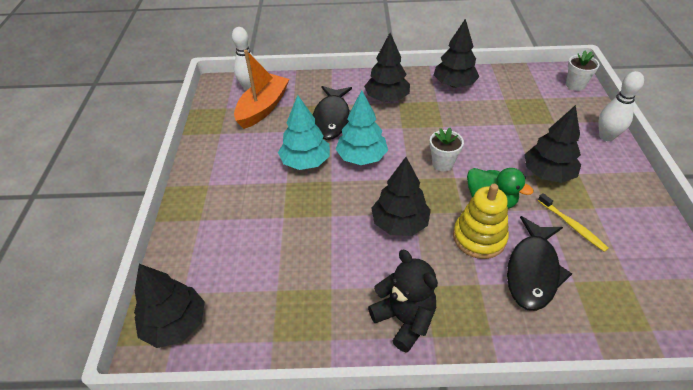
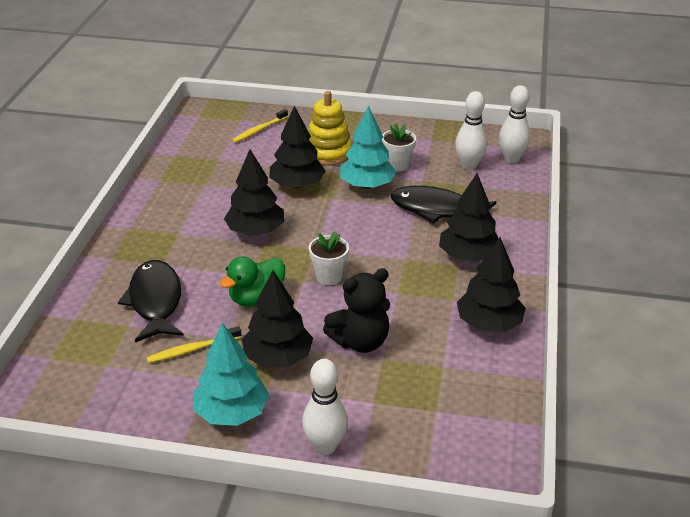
camera: 100 degrees right, 10 degrees down
black tree [134,264,205,348] -> black tree moved to [269,105,326,189]
orange boat [234,50,289,129] -> white bowling pin [455,91,487,170]
turquoise tree [336,90,388,165] -> turquoise tree moved to [193,323,269,426]
black teddy bear [368,250,438,353] -> black teddy bear moved to [323,268,390,353]
yellow stacking toy [453,184,509,259] -> yellow stacking toy moved to [308,91,352,166]
black fish [507,216,572,311] -> black fish turned 45 degrees clockwise [118,260,184,342]
white flower pot [566,51,600,91] -> white flower pot moved to [382,124,416,171]
none -> yellow toothbrush [232,109,288,143]

